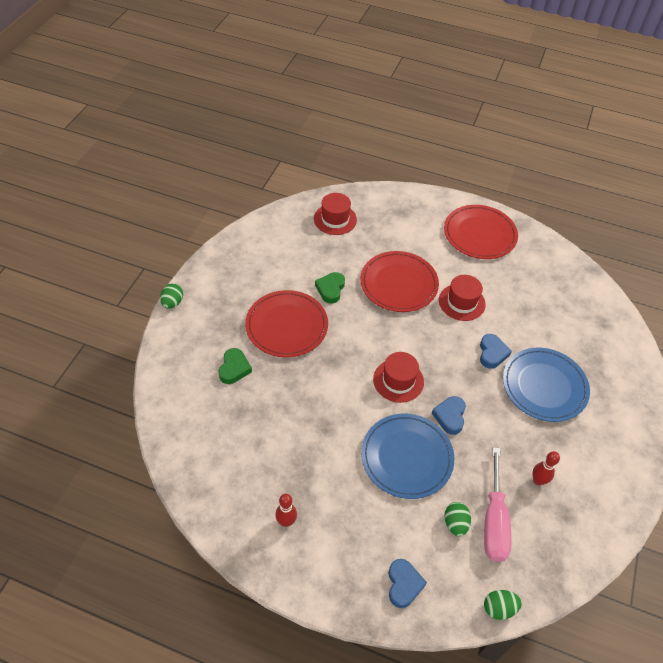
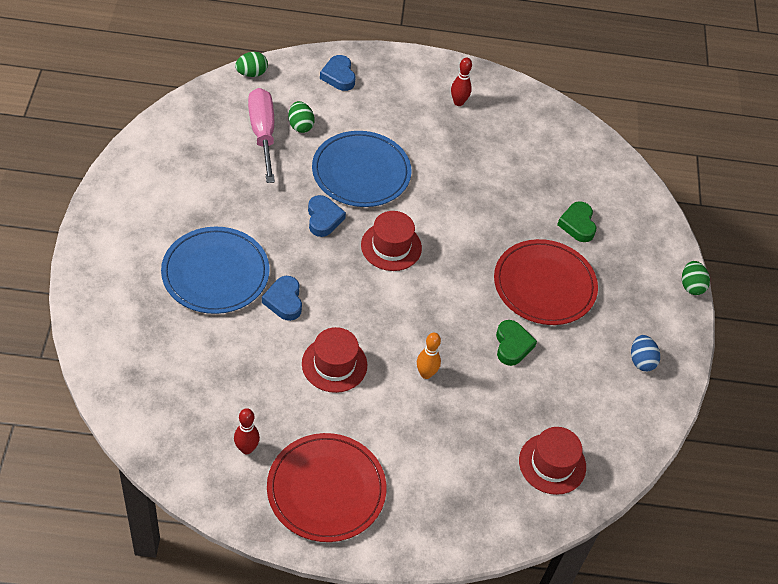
camera: 160 degrees right, 0 degrees up
red plate [360,251,439,312] -> orange bowling pin [417,333,441,379]
red bowling pin [532,451,560,485] -> red bowling pin moved to [234,408,260,454]
none -> blue egg [631,335,660,371]

